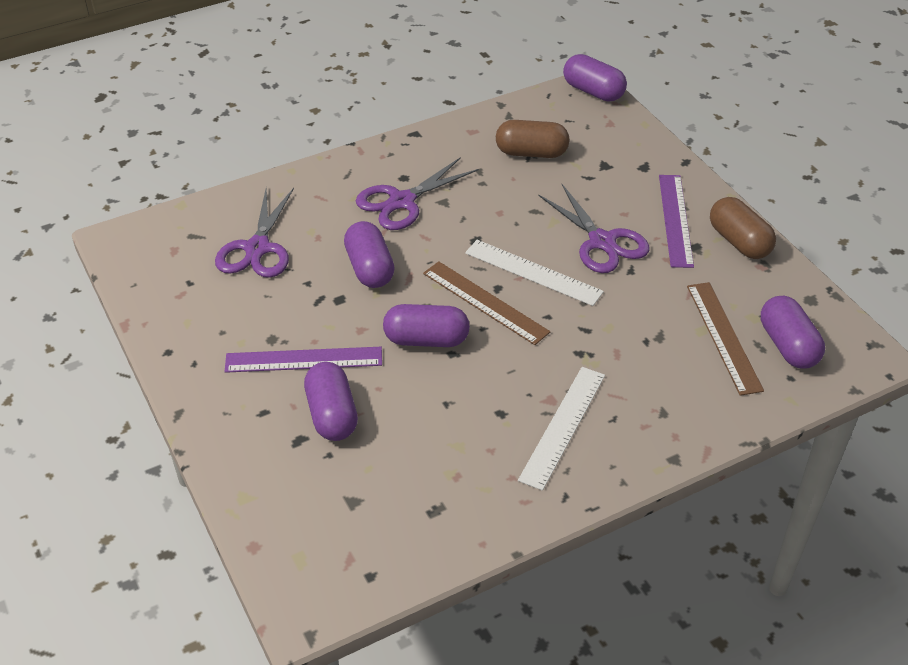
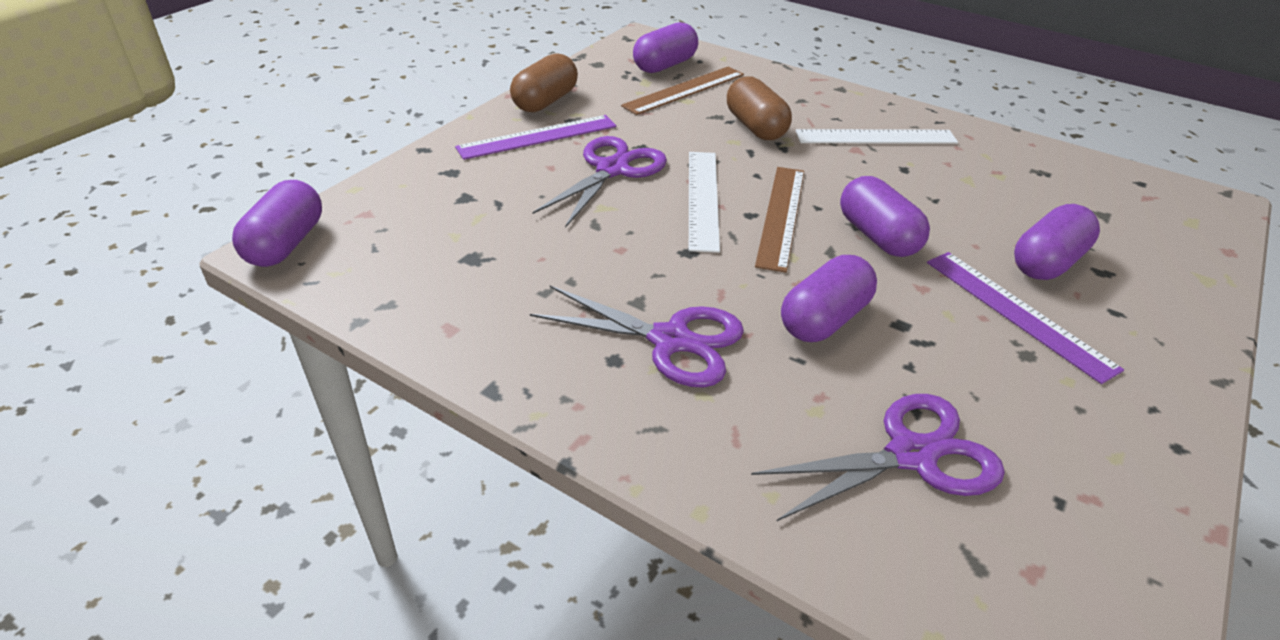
camera: 120 degrees left, 5 degrees down
brown capsule [496,120,570,158] -> brown capsule moved to [727,76,792,140]

